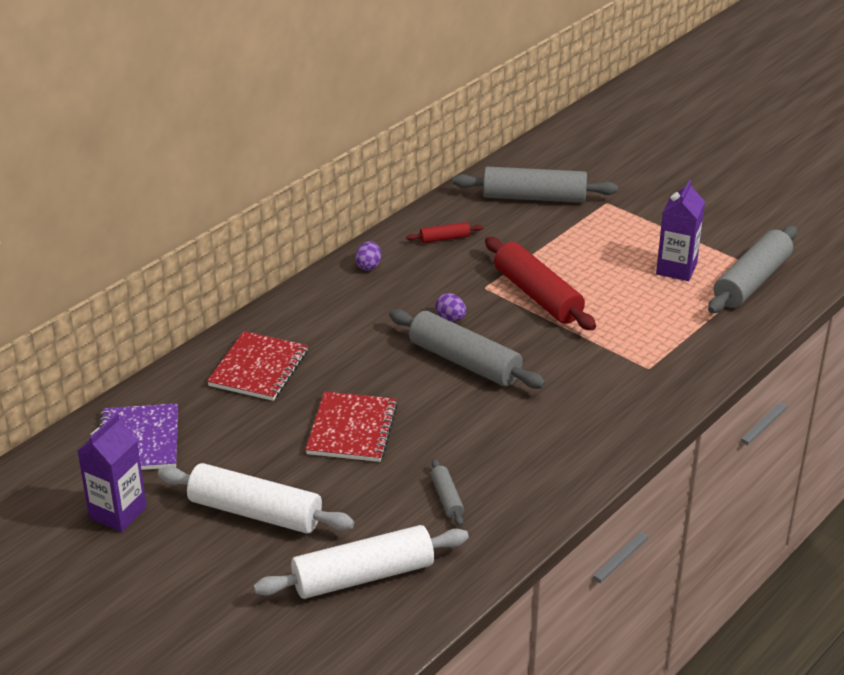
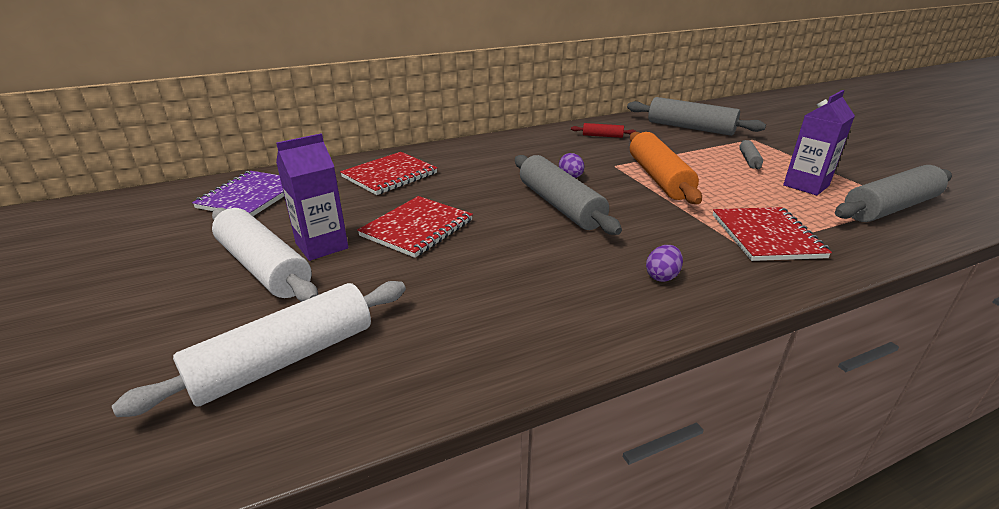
camera: 25 degrees right, 5 degrees down
purple carton [78,413,147,532] -> purple carton moved to [276,133,348,261]
white rolling pin [253,525,469,599] -> white rolling pin turned 45 degrees counterclockwise [112,281,406,417]
purple egg [355,241,381,271] -> purple egg moved to [646,245,683,282]
grey rolling pin [431,459,464,526] -> grey rolling pin moved to [739,140,763,169]
red rolling pin [485,237,596,330] -> orange rolling pin [630,132,702,204]
none -> red notebook [713,207,832,261]

